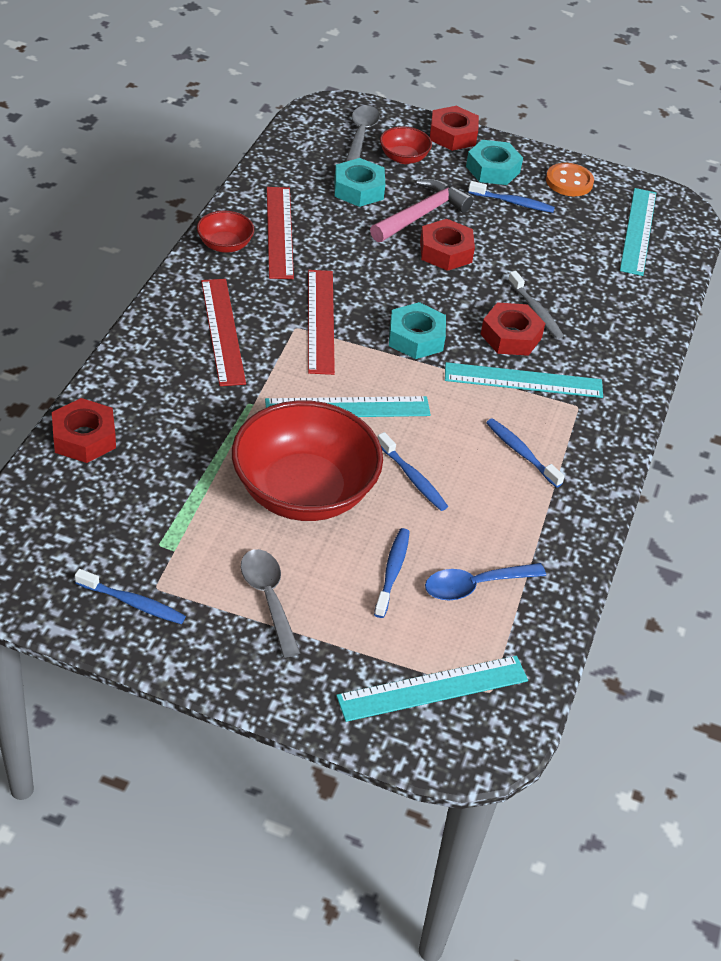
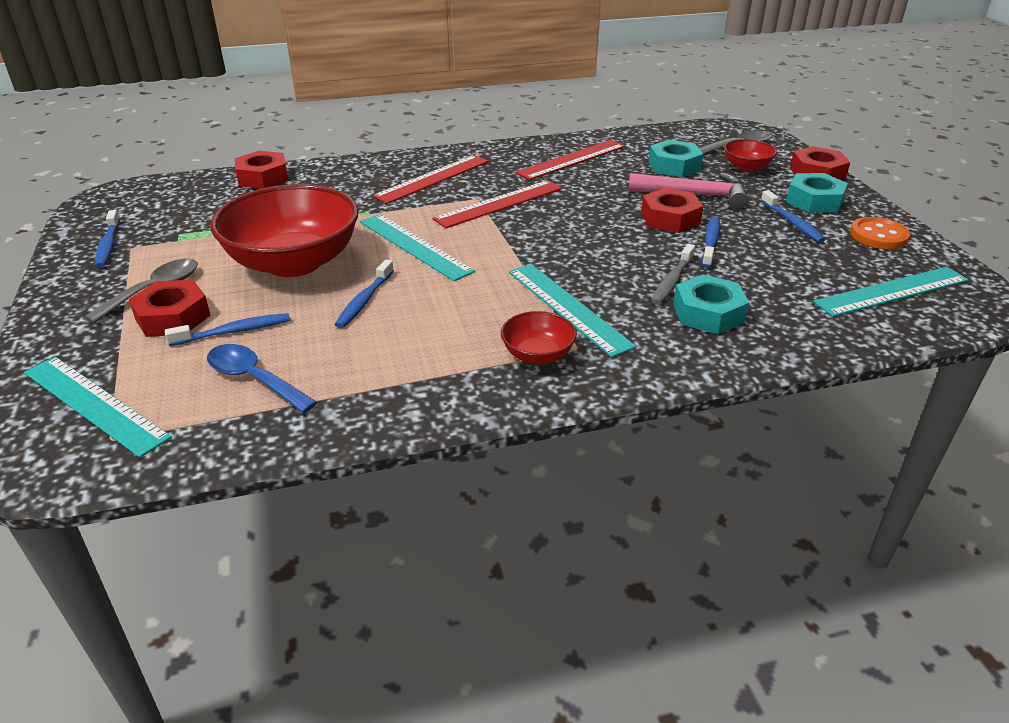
camera: 60 degrees right, 10 degrees down
red bowl [197,210,254,253] -> red bowl moved to [501,311,577,364]
turquoise nut [389,302,446,359] -> turquoise nut moved to [673,274,749,334]
red nut [480,302,545,356] -> red nut moved to [129,280,211,337]
blue toothbrush [486,418,565,488] -> blue toothbrush moved to [702,217,720,268]

